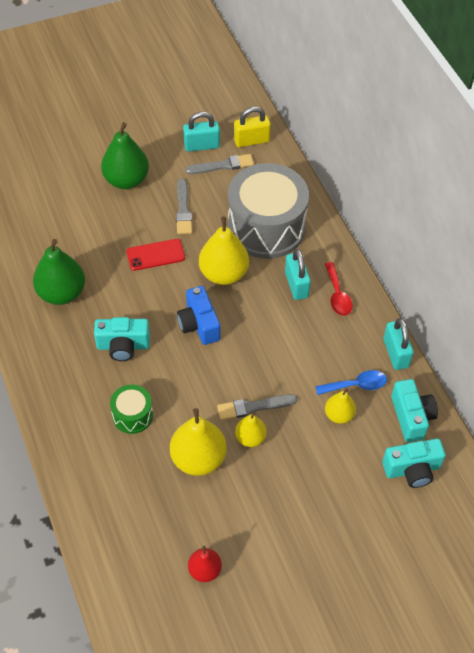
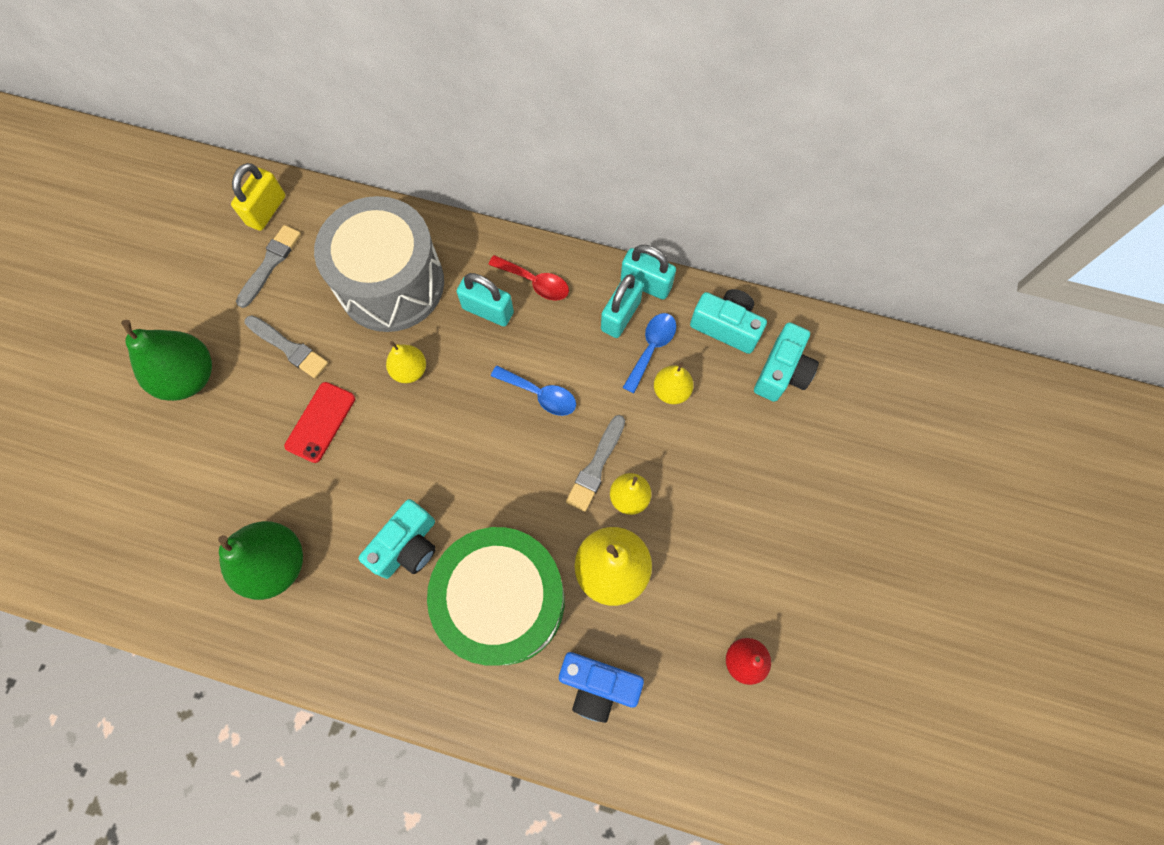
camera: 50 degrees left, 15 degrees up
green drum [110,384,153,434] -> green drum [427,527,565,666], size x2.17
blue camera [177,286,220,345] -> blue camera moved to [559,652,644,723]
turquoise padlock [183,112,220,152] -> turquoise padlock moved to [601,274,643,338]
yellow pear [199,217,249,285] -> yellow pear [386,341,426,383], size x0.56
none -> blue spoon [491,366,576,416]

